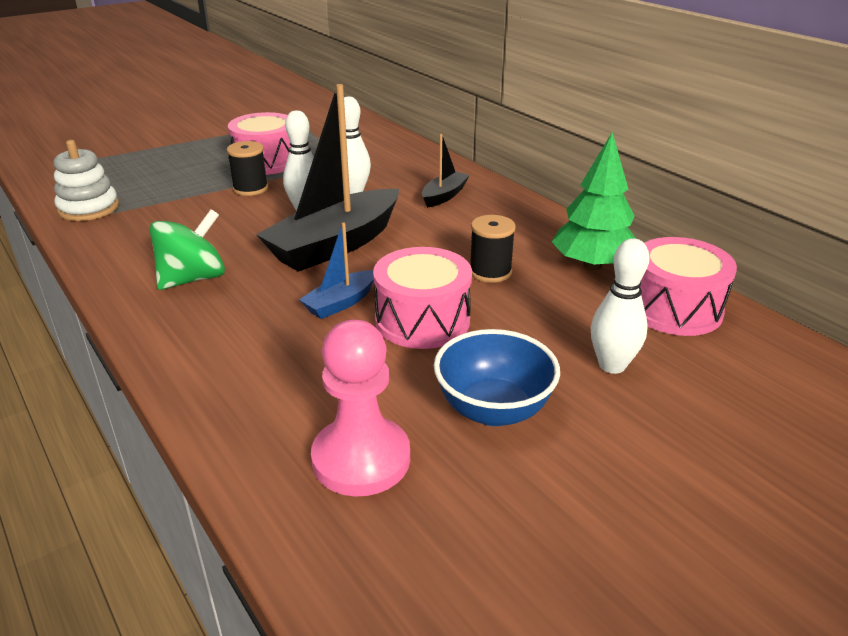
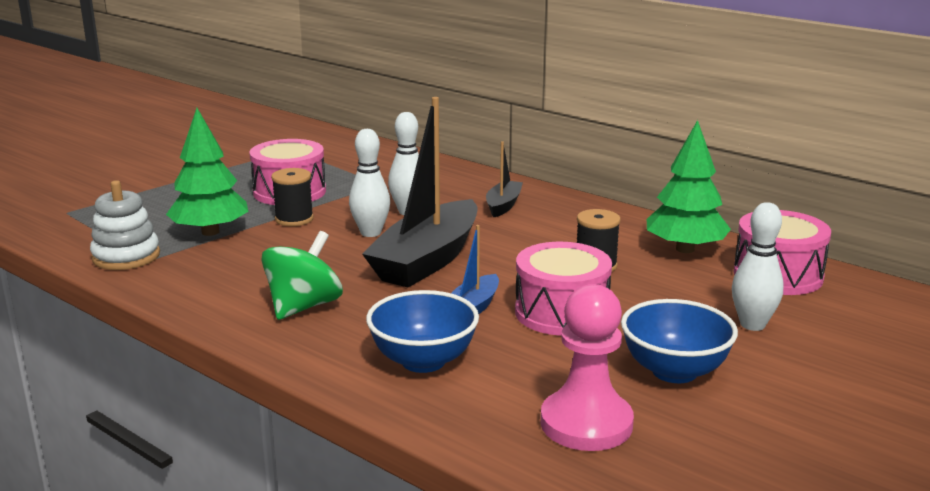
camera: 15 degrees left, 10 degrees down
none -> green tree [166,108,249,236]
none -> blue bowl [366,290,479,373]

